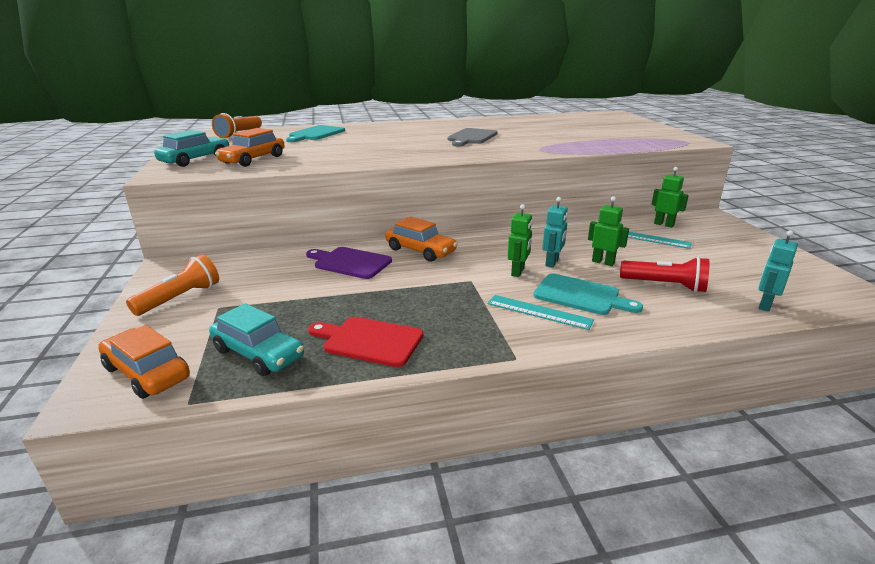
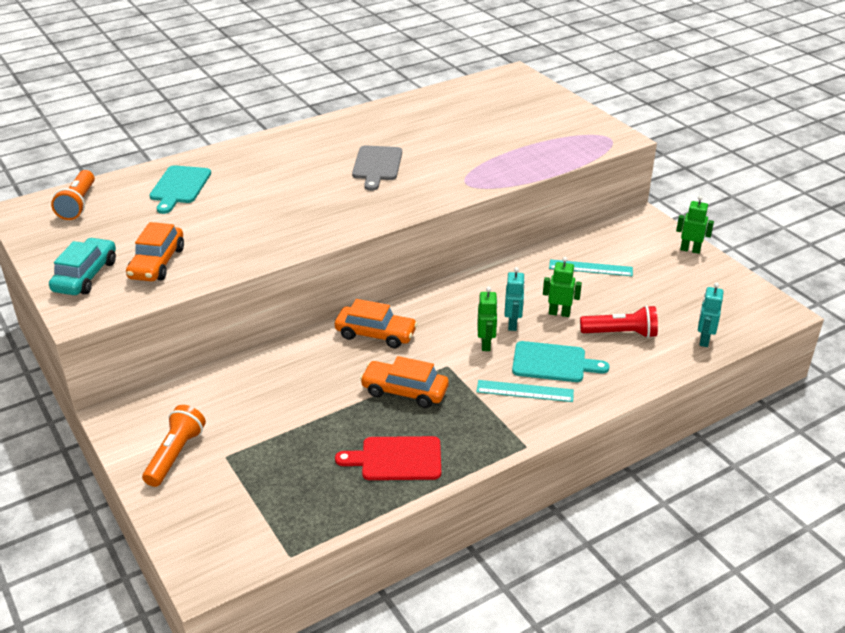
camera: 20 degrees left, 10 degrees up
orange car [98,325,190,399] -> orange car moved to [360,356,449,408]
turquoise car [209,303,304,376] -> none
purple cutting board [306,247,392,279] -> none
green robot [651,167,689,228] -> green robot moved to [676,196,714,254]

